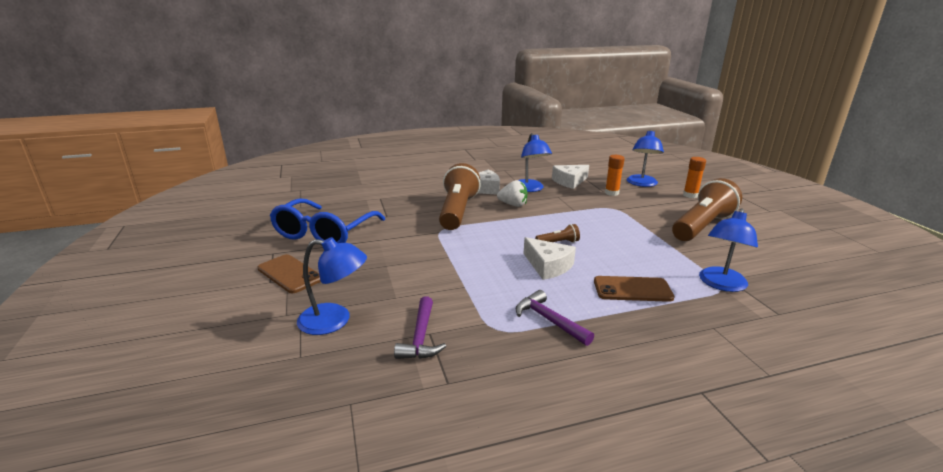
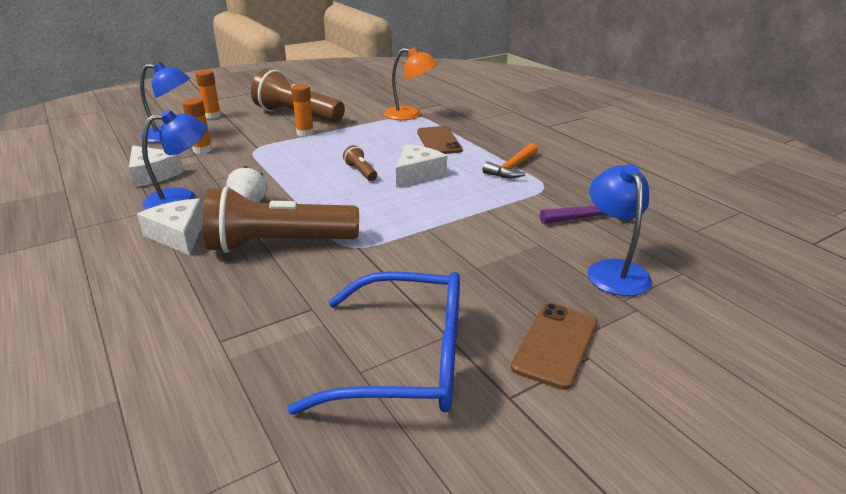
camera: 105 degrees left, 5 degrees up
purple hammer [516,290,594,346] -> orange hammer [482,143,538,178]
blue lamp [699,208,758,292] -> orange lamp [384,47,438,120]
none -> orange glue stick [291,84,314,137]

